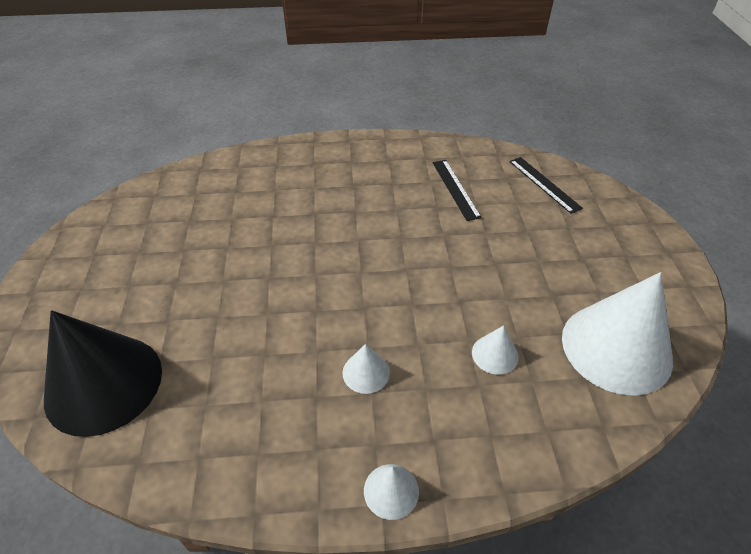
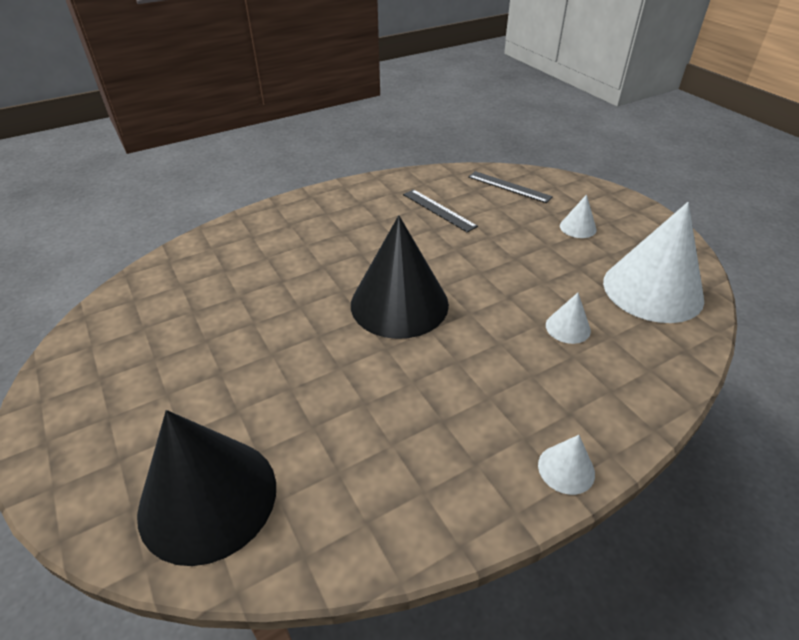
camera: 25 degrees left, 5 degrees down
white cone [343,344,390,394] -> white cone moved to [560,194,597,238]
none -> black cone [351,215,449,339]

